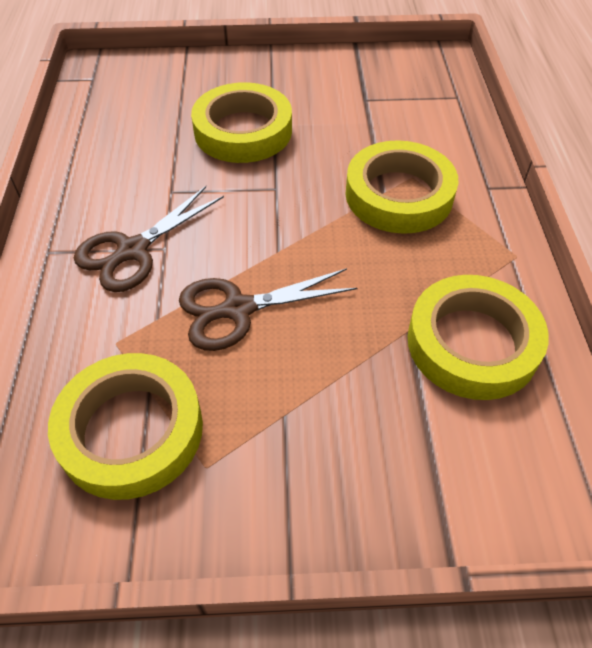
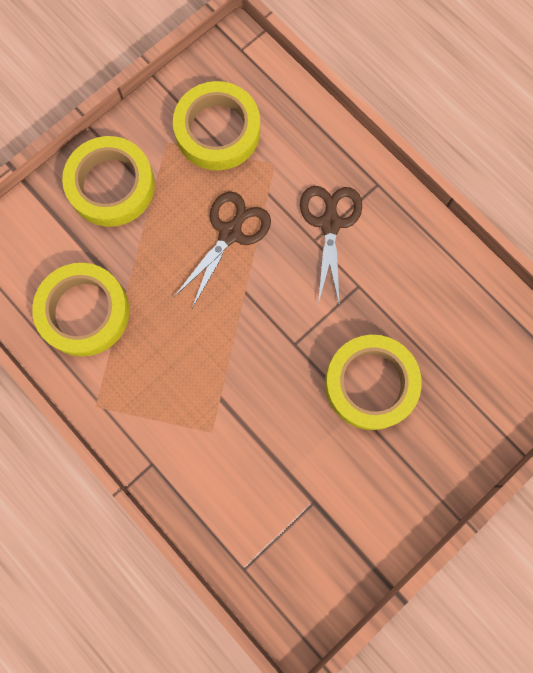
camera: 140 degrees right, 25 degrees up
yellow tape [346,140,458,234] -> yellow tape moved to [62,136,155,227]

